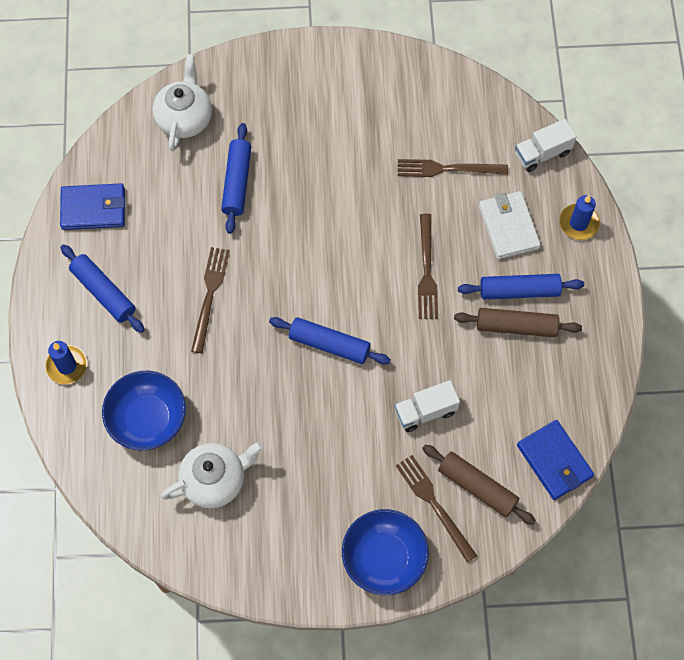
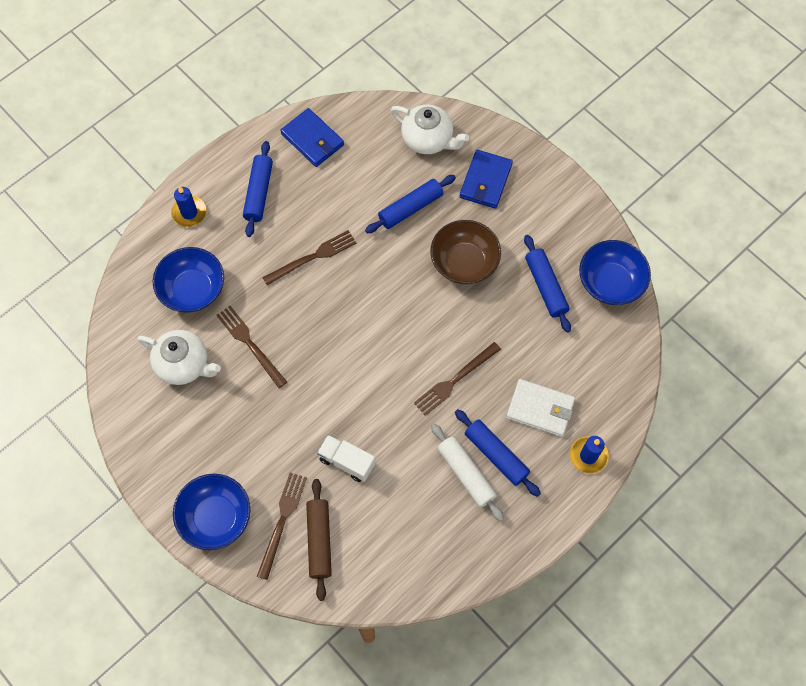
camera: 50 degrees right, 0 degrees up
white teapot [153,54,212,151] -> white teapot turned 60 degrees clockwise [390,105,469,154]
blue rolling pin [269,317,391,365] -> blue rolling pin moved to [524,235,571,333]
brown fork [398,159,508,177] -> brown fork moved to [216,306,287,388]
brown rolling pin [454,308,582,337] -> white rolling pin [431,423,504,522]
white wallet [479,191,541,259] -> white wallet turned 75 degrees clockwise [506,379,575,437]
white truck [515,119,577,172] -> none
blue wallet [517,420,594,500] -> blue wallet moved to [459,150,513,209]
none -> brown bowl [430,220,501,284]
none -> blue bowl [579,240,651,305]

